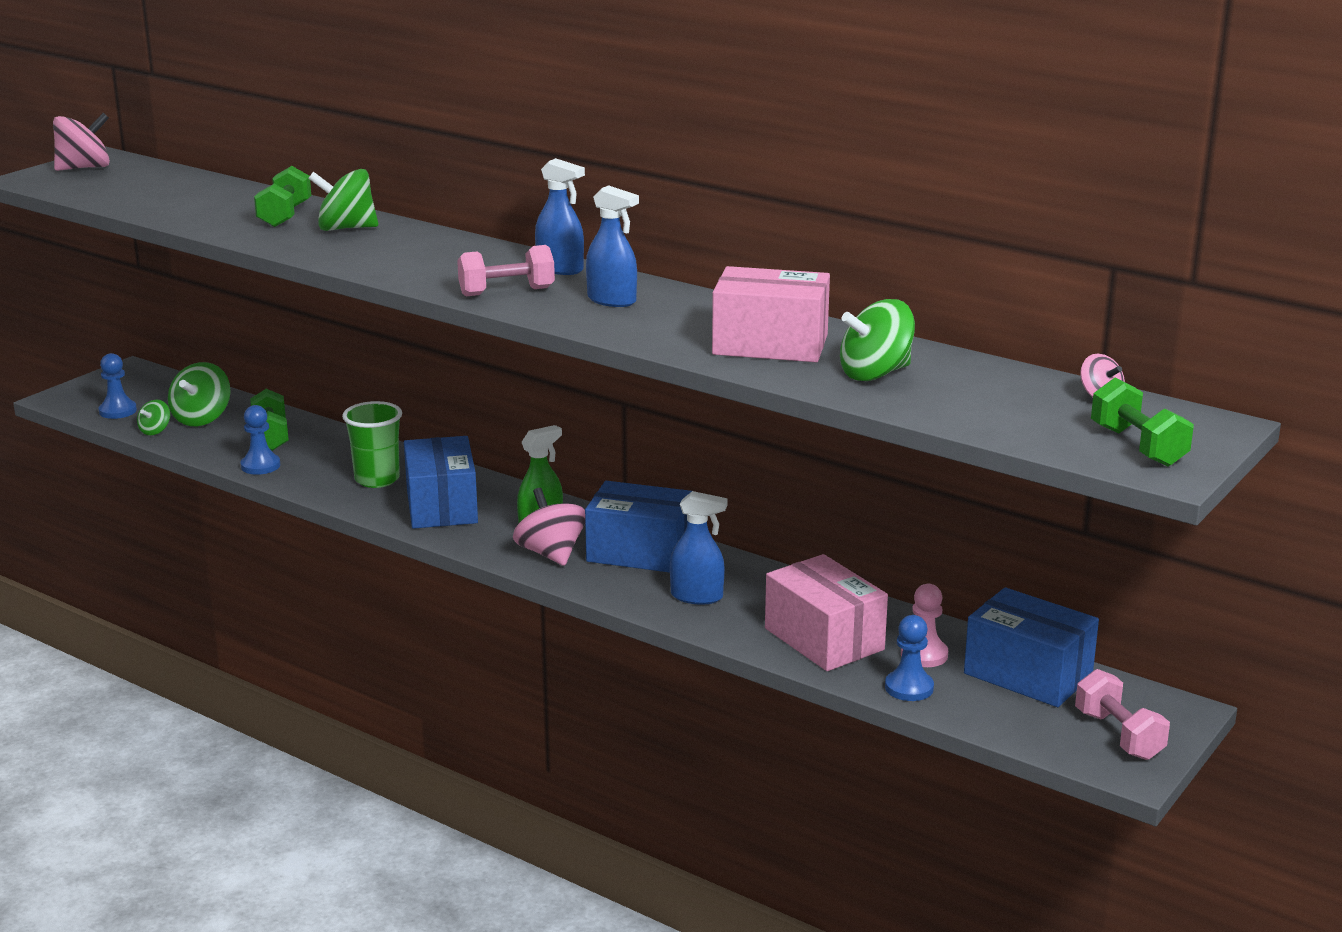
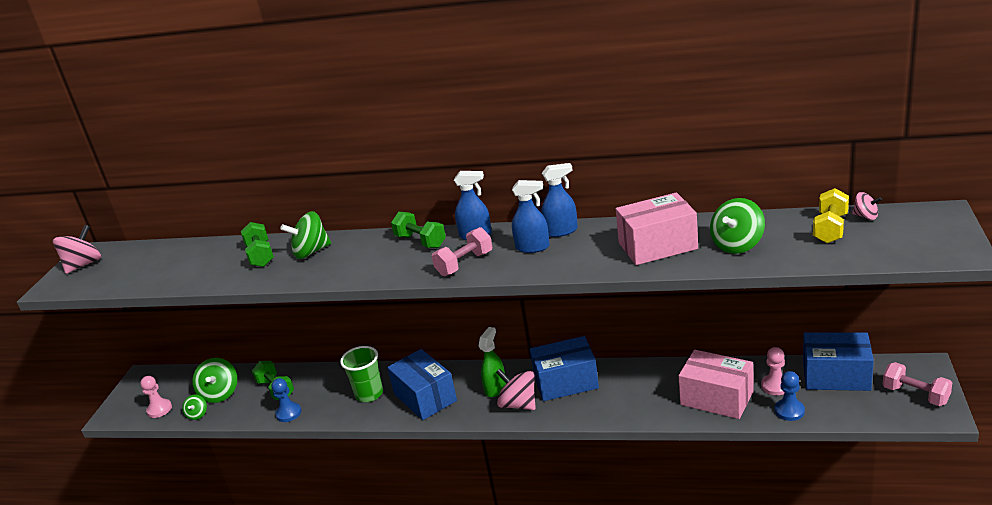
camera: 20 degrees left, 5 degrees up
blue pawn [99,353,137,419] -> pink pawn [140,376,172,418]
blue spray bottle [670,491,728,605] -> blue spray bottle moved to [541,163,578,237]
green dumbbell [1091,378,1194,466] -> green dumbbell moved to [391,212,446,248]
none -> yellow dumbbell [813,188,849,243]

